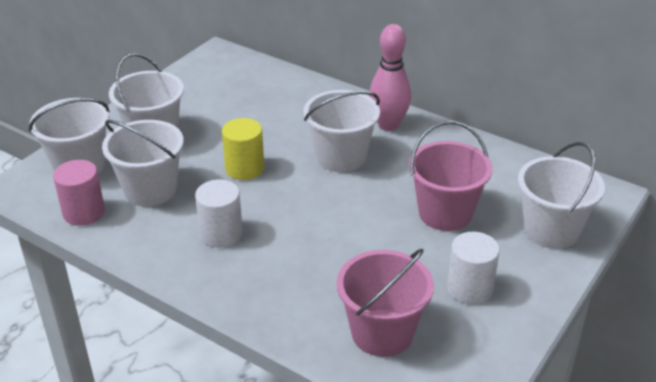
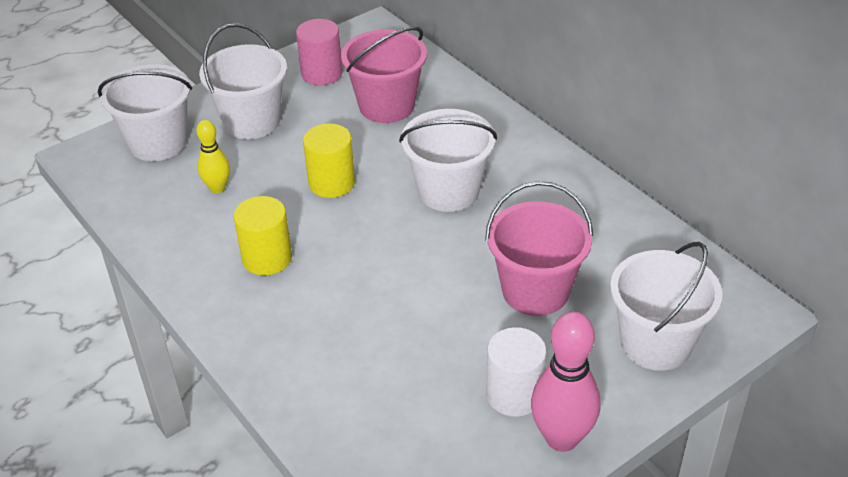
camera: 20 degrees right, 5 degrees up
pink cylinder [53,160,105,226] -> pink cylinder moved to [296,19,343,86]
white bucket [102,120,184,207] -> yellow bowling pin [196,120,230,193]
white cylinder [195,180,243,247] -> yellow cylinder [234,196,292,276]
pink bucket [337,249,434,357] -> pink bucket moved to [341,27,427,123]
pink bowling pin [369,24,411,131] -> pink bowling pin moved to [531,312,600,452]

